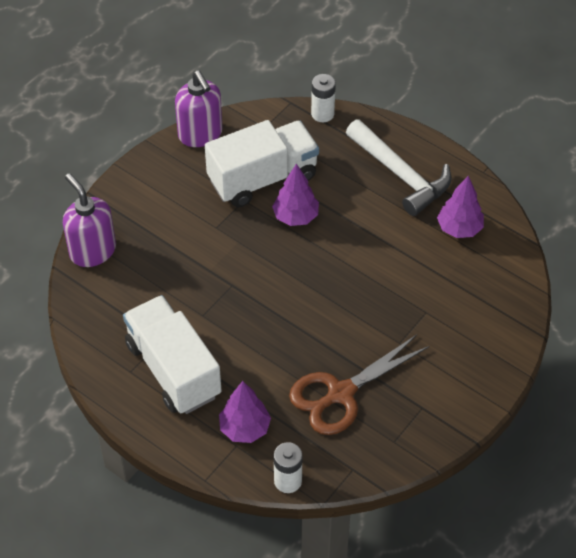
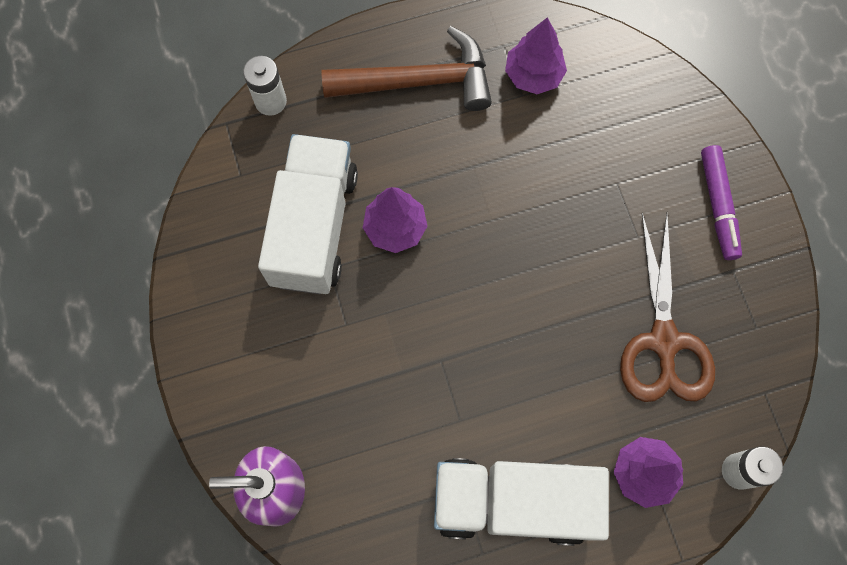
camera: 55 degrees left, 20 degrees up
purple soap dispenser [175,70,223,147] -> none
white hammer [346,120,452,216] -> brown hammer [321,26,492,111]
none -> purple marker [701,145,742,260]

